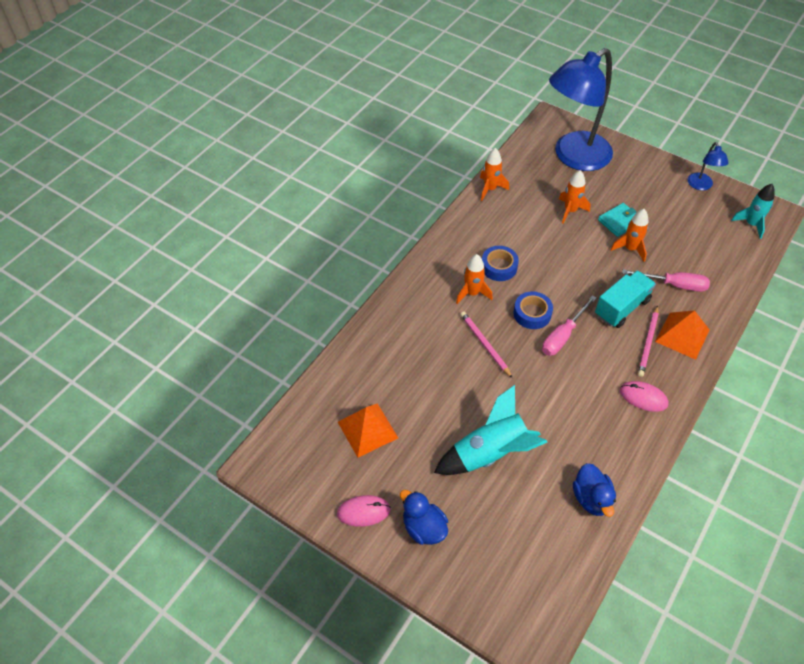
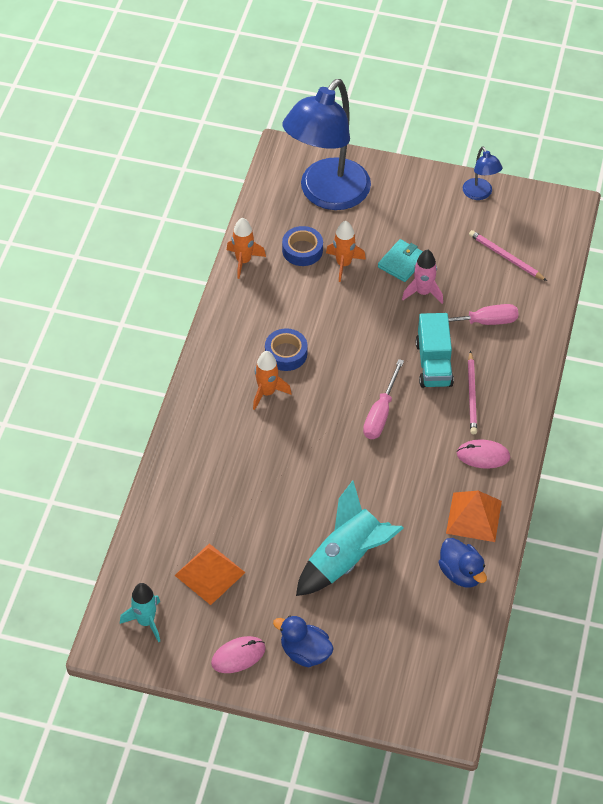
camera: 20 degrees left, 0 degrees up
pink pencil [460,311,512,378] -> pink pencil moved to [469,230,547,281]
blue tape [513,291,553,329] -> blue tape moved to [282,226,323,266]
turquoise truck [595,271,656,328] -> turquoise truck turned 150 degrees clockwise [416,313,454,388]
orange rocket [611,209,649,262] -> pink rocket [402,249,443,304]
orange pyramid [655,310,710,360] -> orange pyramid moved to [446,491,502,542]
turquoise rocket [731,184,775,239] -> turquoise rocket moved to [120,583,160,642]

